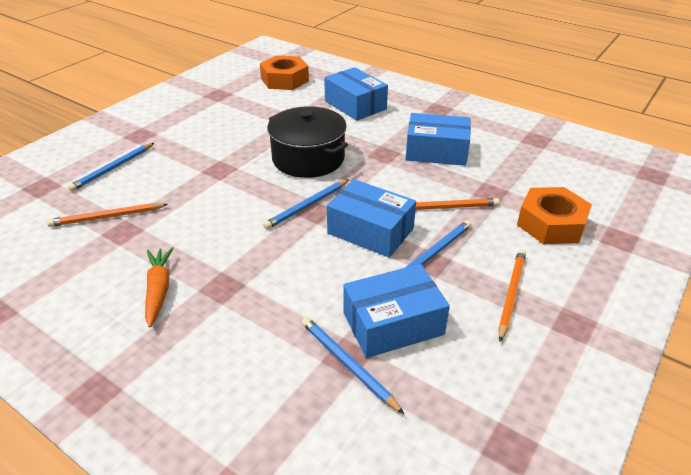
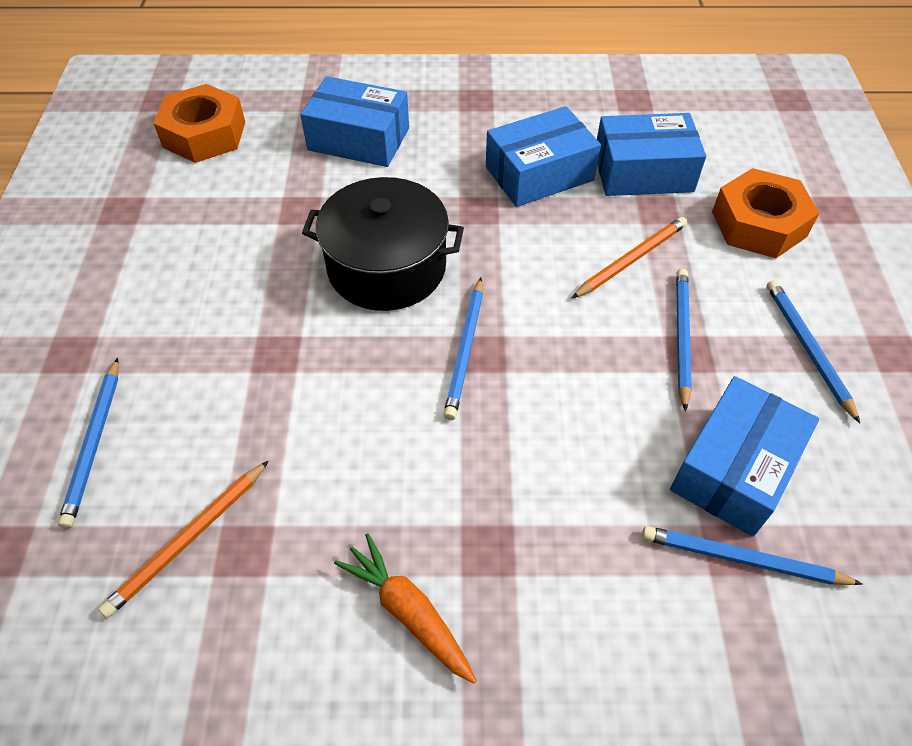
camera: 35 degrees left, 15 degrees up
blue box [327,179,416,258] -> blue box moved to [597,113,706,196]
orange pencil [498,249,526,342] -> blue pencil [767,280,860,423]

